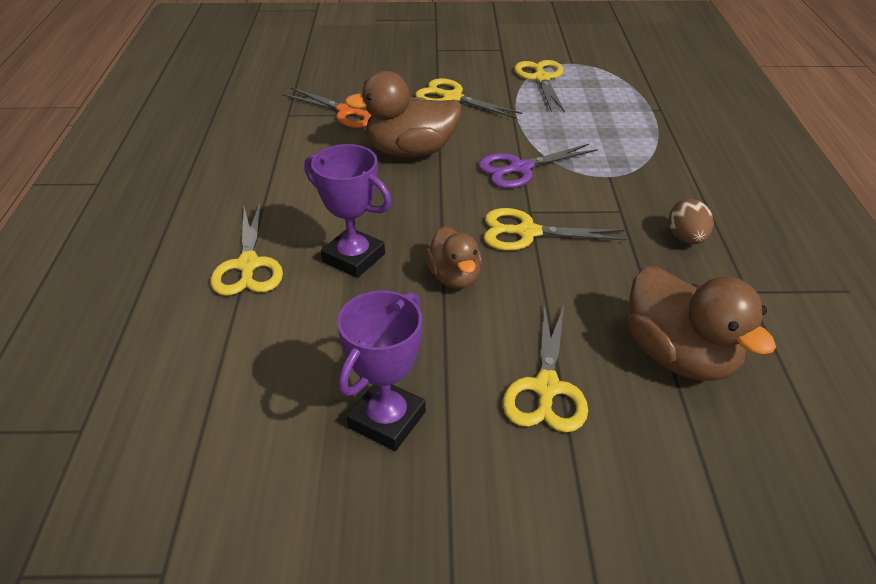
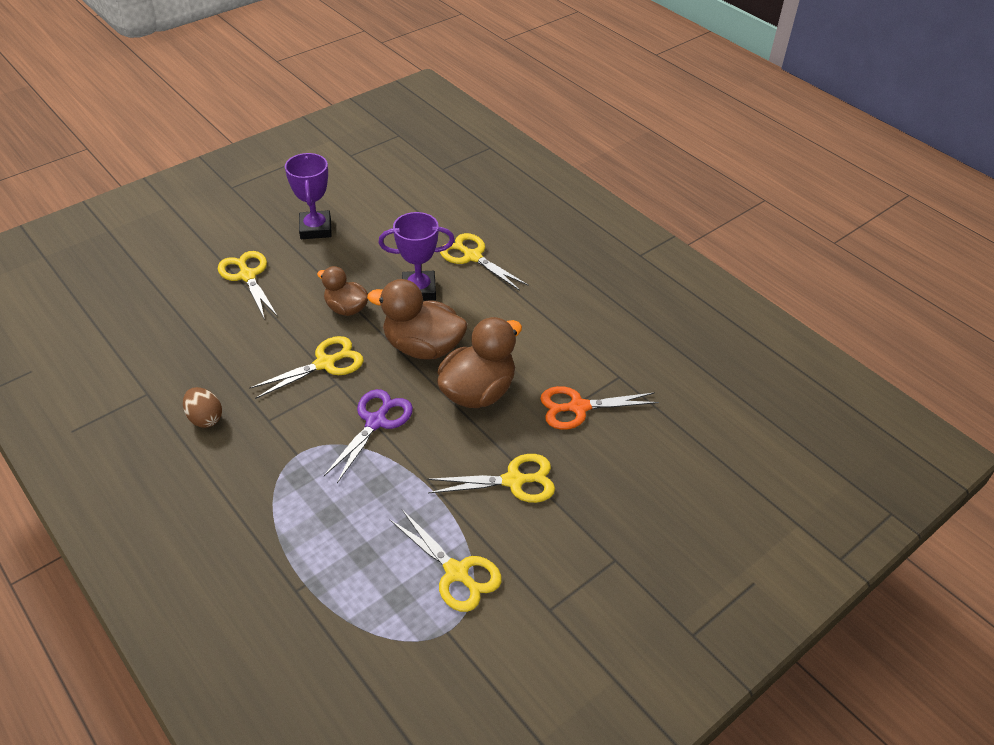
camera: 140 degrees right, 5 degrees up
brown duck [628,266,776,381] -> brown duck moved to [367,279,467,359]

